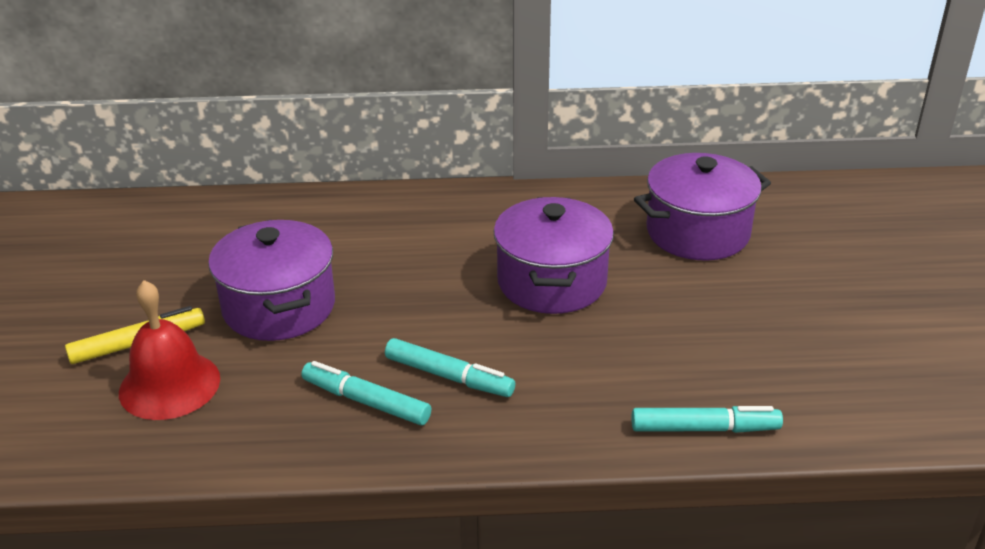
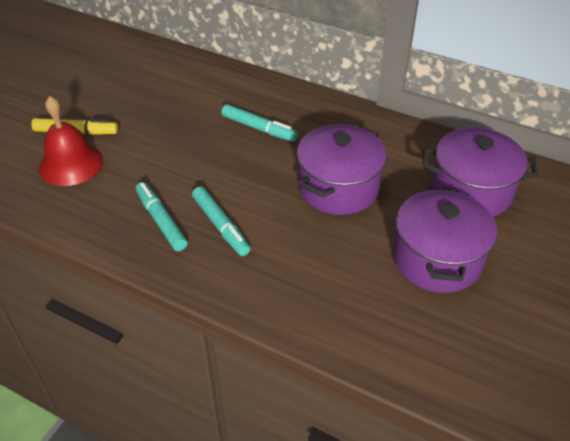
camera: 30 degrees right, 10 degrees up
purple pot [208,220,335,341] -> purple pot moved to [393,186,497,293]
turquoise marker [632,406,783,433] -> turquoise marker moved to [221,104,298,142]

